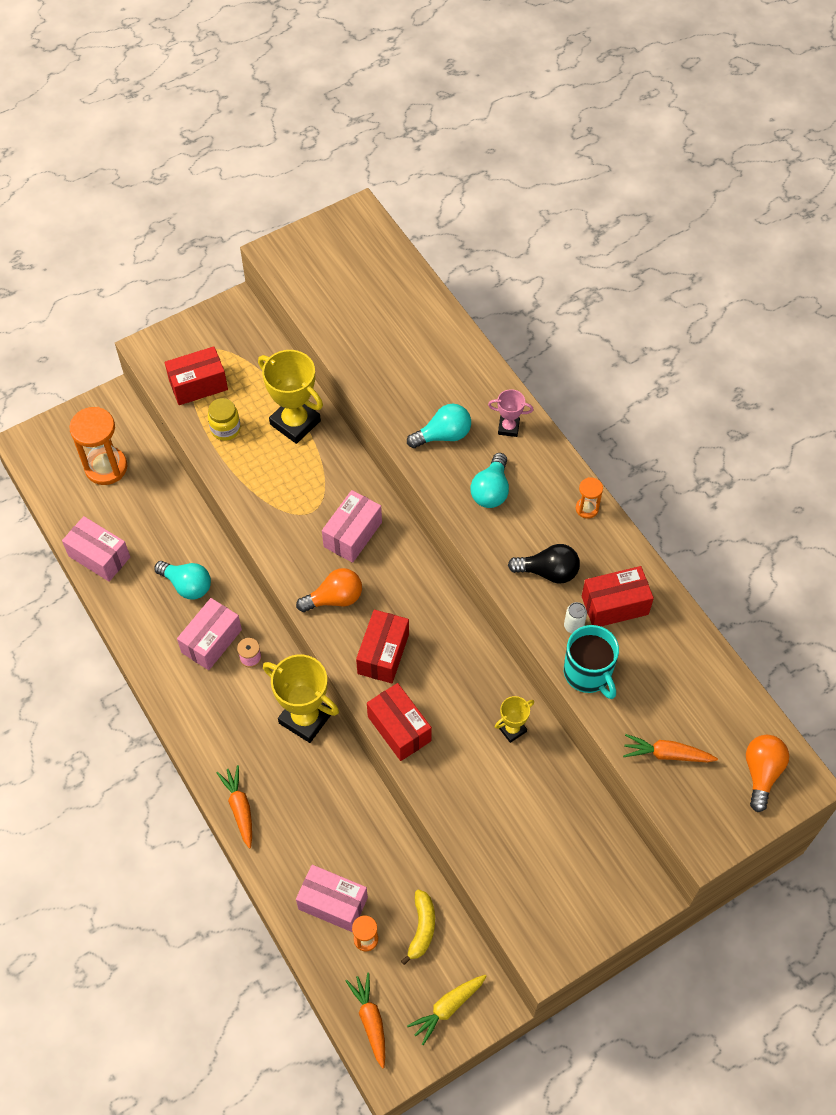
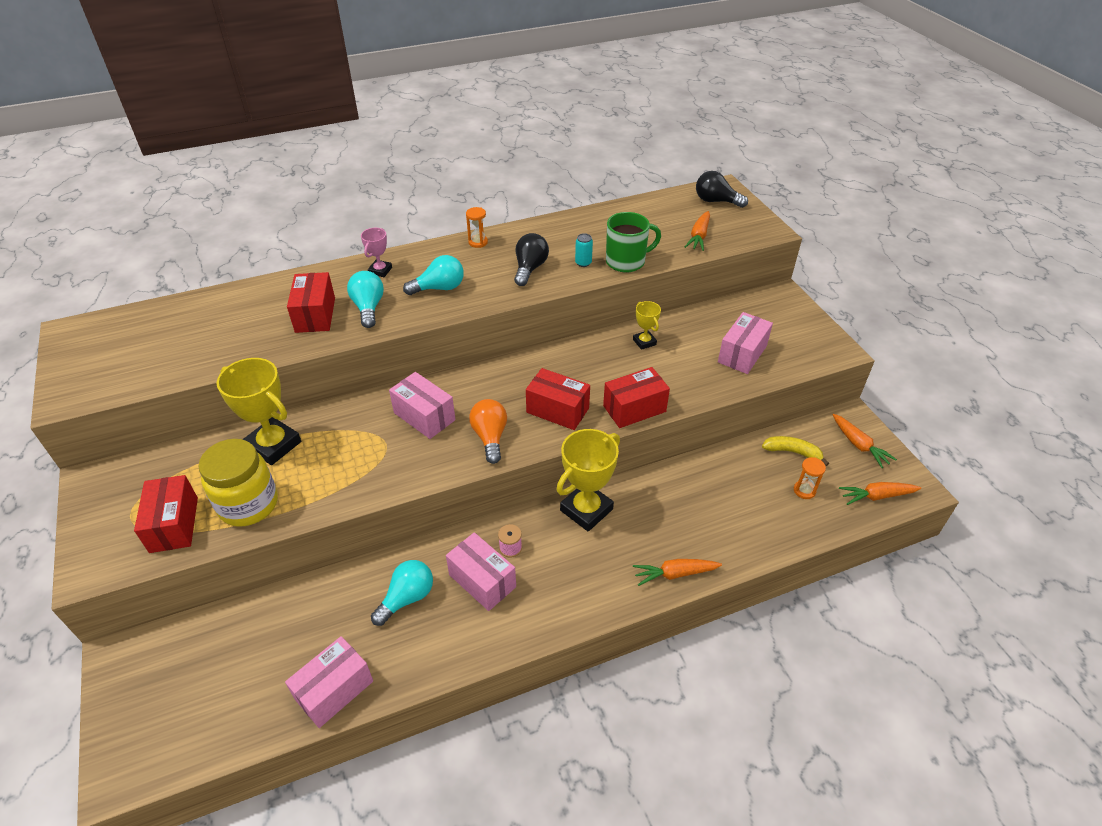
camera: 80 degrees left, 15 degrees down
orange hourglass [69,407,127,485] -> none
yellow jar [208,398,241,441] -> yellow jar [198,439,278,527], size x1.74
yellow trophy [258,350,323,444] -> yellow trophy turned 75 degrees clockwise [217,358,301,465]
pink box [296,865,368,932] -> pink box moved to [718,312,773,374]
yellow carrot [407,975,487,1045] -> orange carrot [833,414,897,468]
turquoise light bulb [470,453,509,508] -> turquoise light bulb turned 45 degrees counterclockwise [403,255,464,295]
white can [564,602,587,633] -> turquoise can [575,233,593,267]
turquoise mug [564,625,619,699] -> green mug [606,212,661,272]
red box [582,566,654,626] -> red box moved to [287,272,335,333]
orange light bulb [746,735,789,812] -> black light bulb [696,171,748,208]

